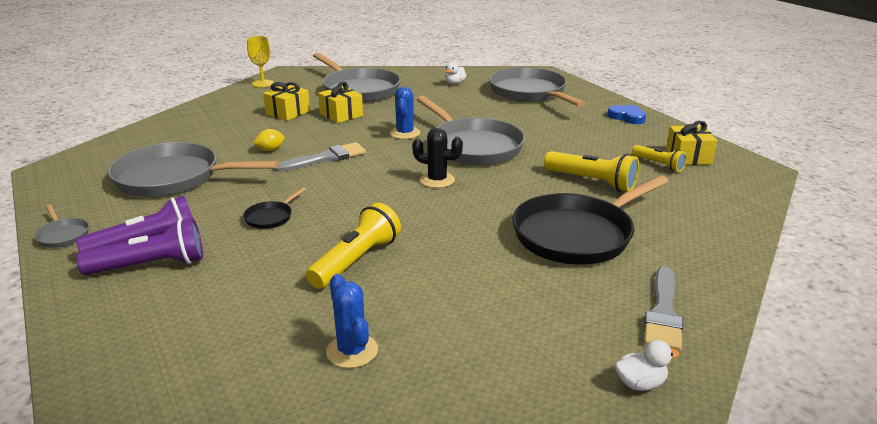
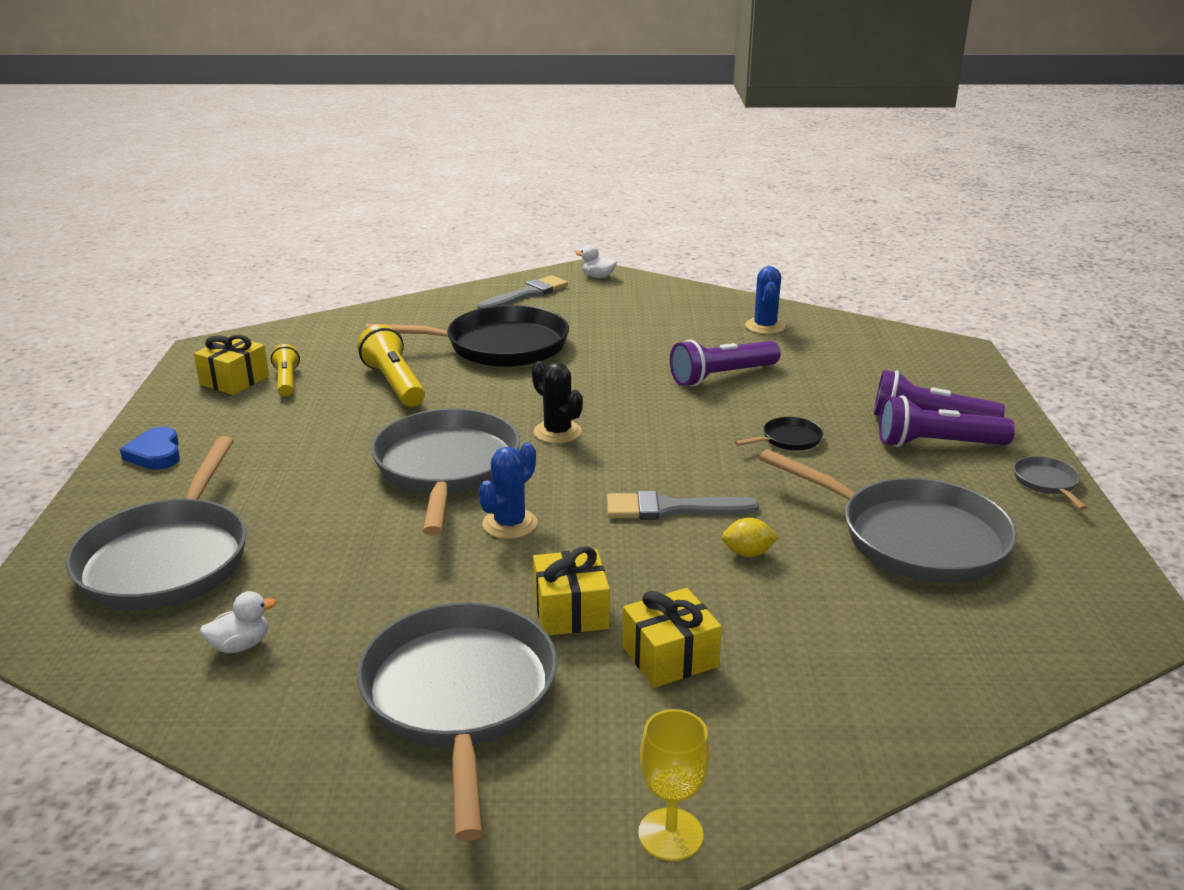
camera: 150 degrees left, 0 degrees up
yellow flashlight [306,203,401,289] -> purple flashlight [670,339,780,387]

